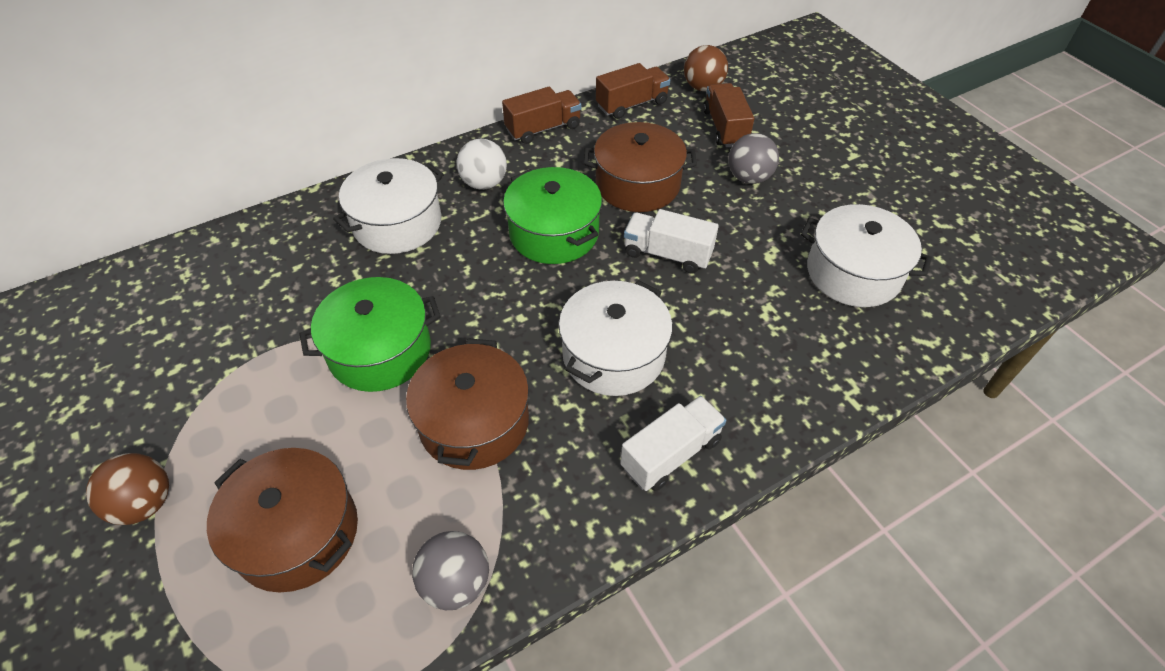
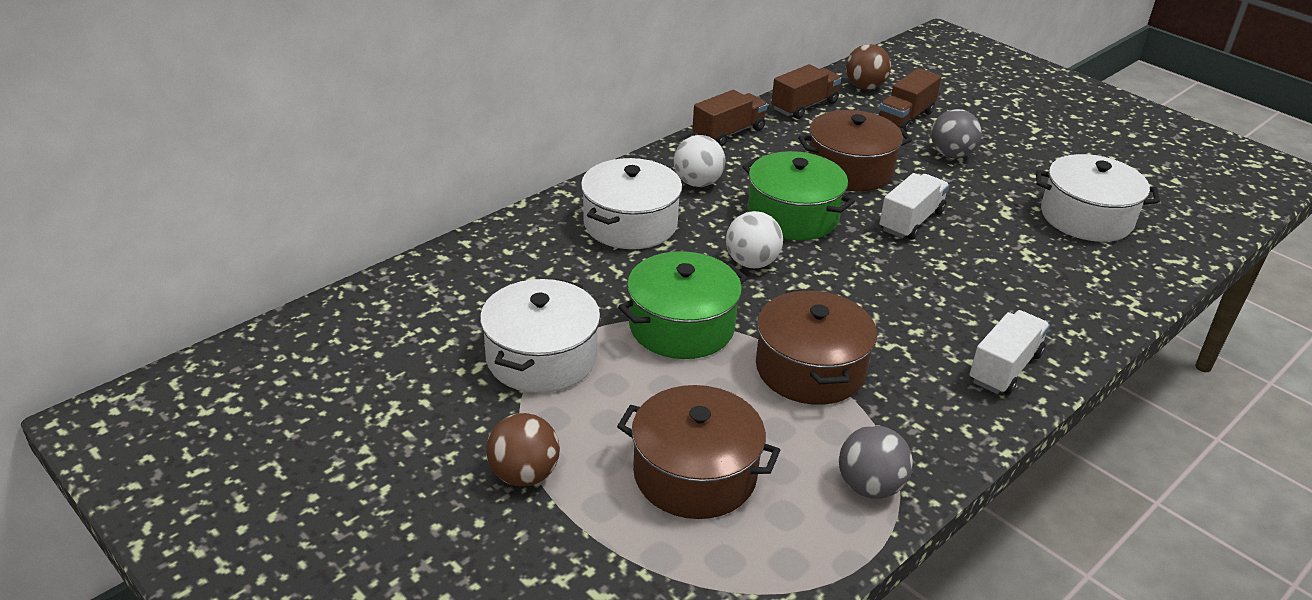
camera: 15 degrees left, 15 degrees down
white pot [559,280,673,396] -> white pot moved to [480,279,600,393]
white truck [624,209,719,273] -> white truck turned 120 degrees clockwise [880,173,949,240]
brown truck [703,83,754,147] -> brown truck turned 120 degrees counterclockwise [878,68,941,132]
none -> white ball [726,211,783,268]

